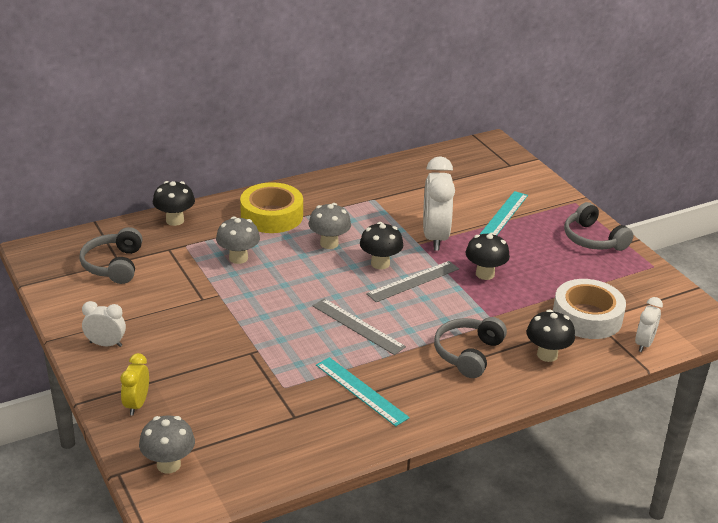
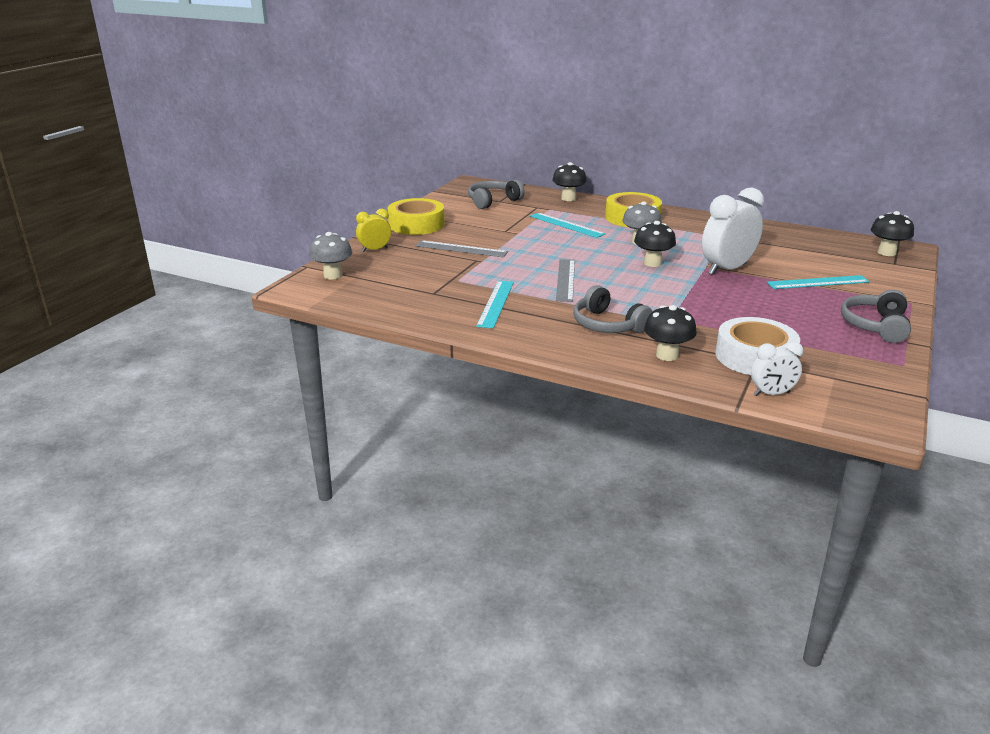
camera: 55 degrees right, 5 degrees down
white clock [82,301,126,347] -> yellow tape [388,198,445,235]
grey mushroom [216,216,260,264] -> turquoise ruler [530,213,606,238]
grey ruler [366,261,459,302] -> grey ruler moved to [416,240,508,257]
grey headphones [434,317,507,378] -> grey headphones turned 120 degrees counterclockwise [573,285,653,333]
black mushroom [466,232,510,280] -> black mushroom moved to [871,211,914,256]

